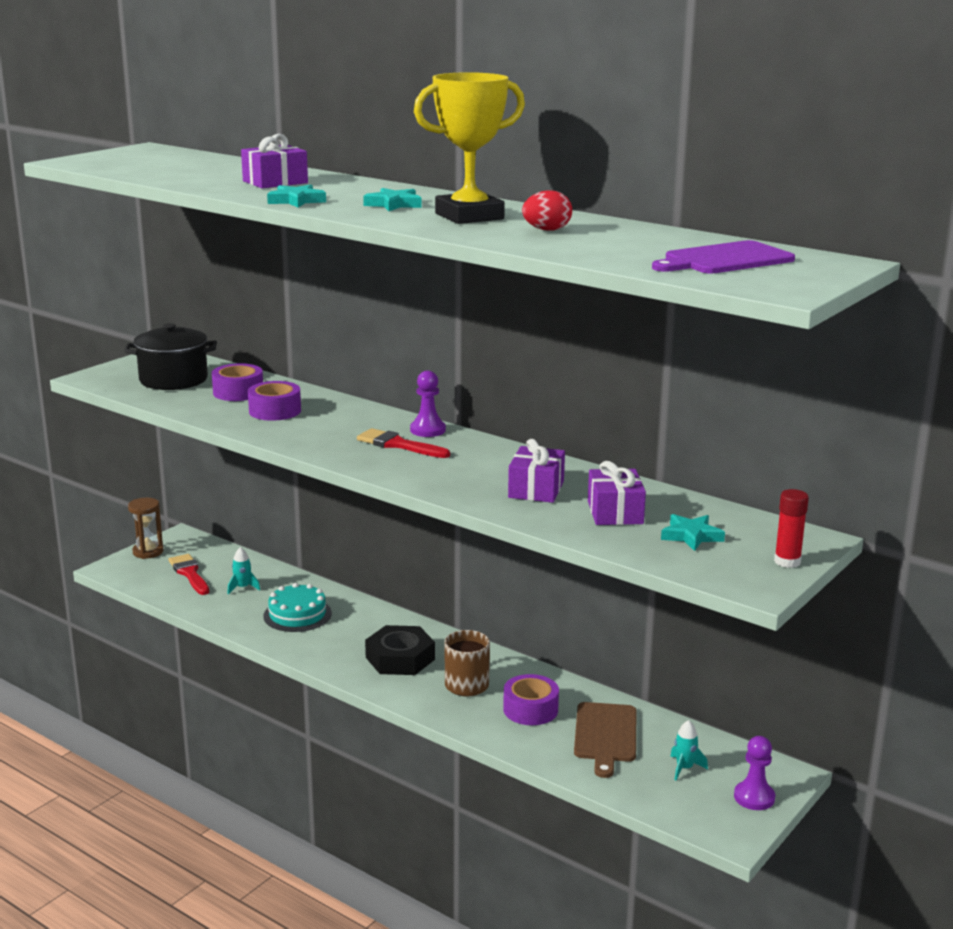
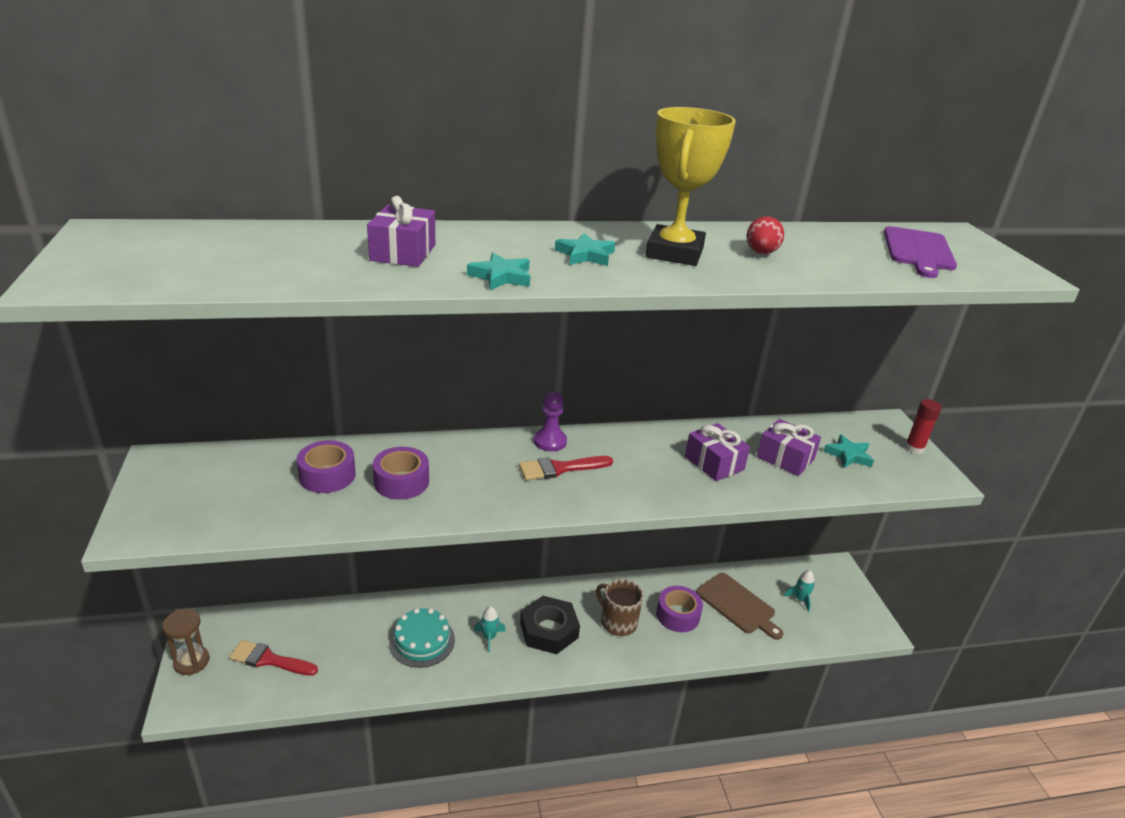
camera: 50 degrees left, 10 degrees up
black pot [124,323,217,390] -> none
turquoise rocket [227,547,260,594] -> turquoise rocket moved to [474,606,506,652]
purple pawn [734,736,775,810] -> none

